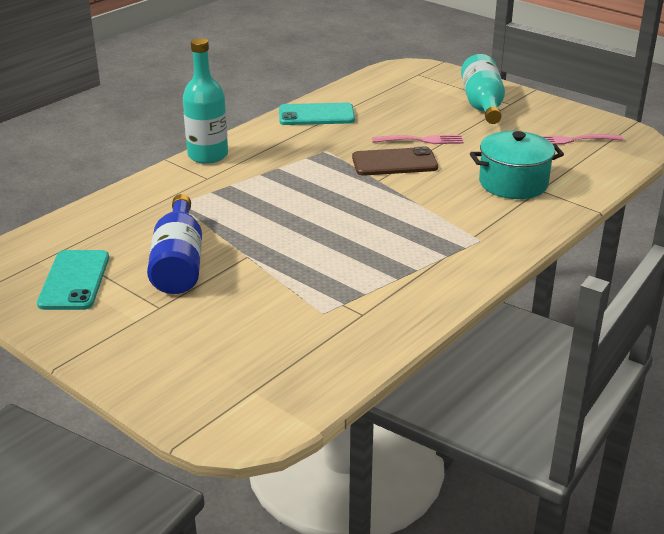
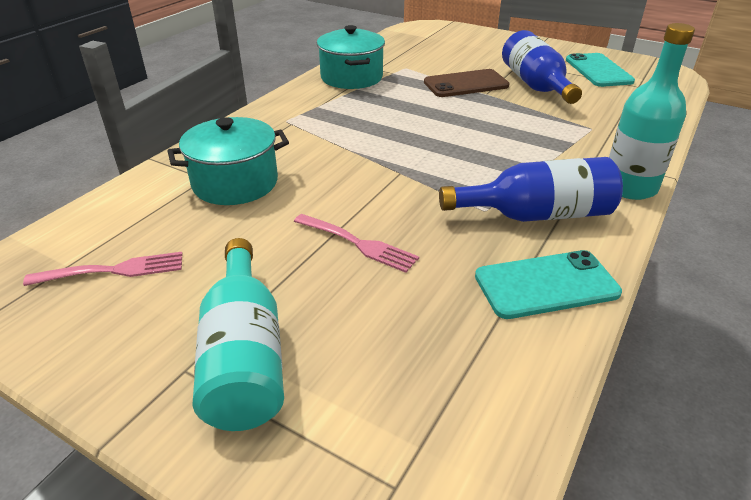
camera: 170 degrees right, 5 degrees up
brown phone [352,146,438,176] -> brown phone moved to [424,69,509,97]
pink fork [372,135,463,144] -> pink fork turned 135 degrees counterclockwise [294,214,419,273]
none -> turquoise pot [317,25,385,89]
none -> blue bottle [439,157,623,222]

